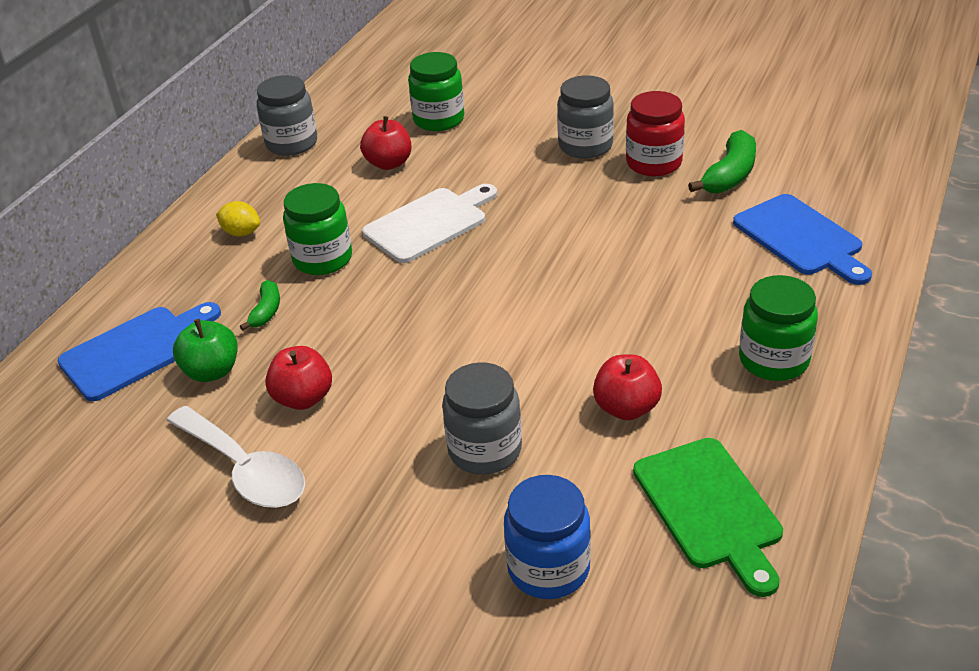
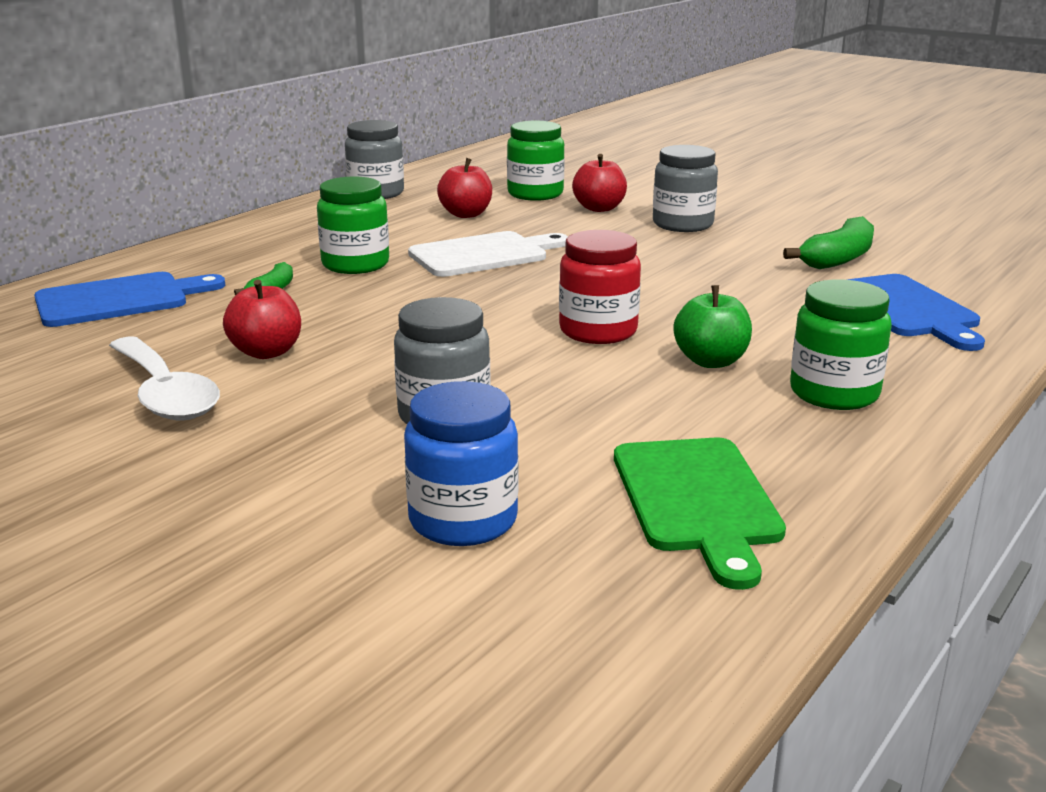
camera: 10 degrees right, 15 degrees down
green apple [173,319,238,382] -> green apple moved to [673,285,752,368]
yellow lemon [216,201,260,237] -> none
red apple [593,354,662,420] -> red apple moved to [572,154,627,212]
red jar [626,91,685,176] -> red jar moved to [559,230,641,344]

